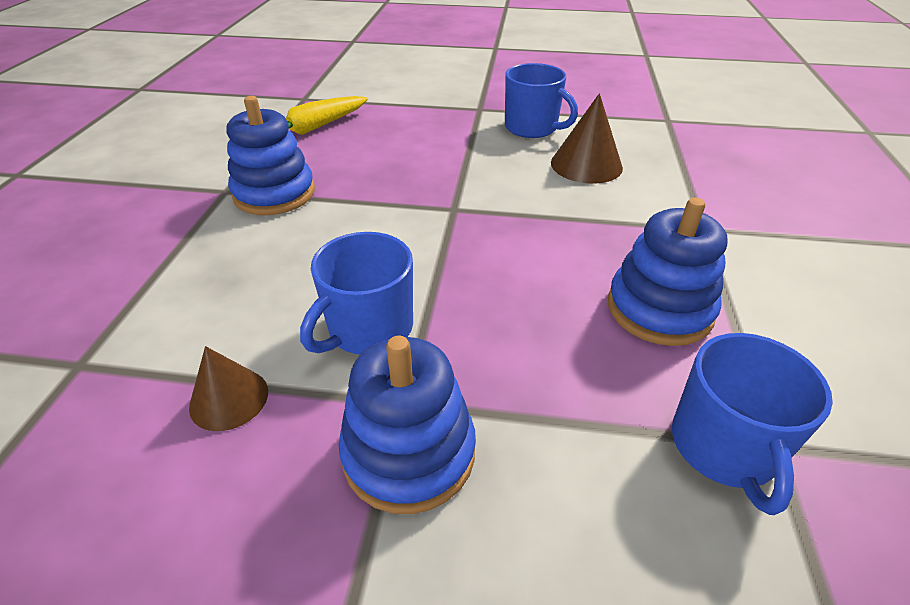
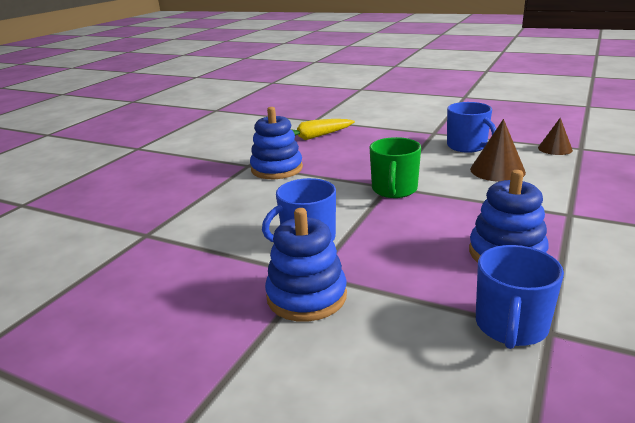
camera: 20 degrees right, 15 degrees down
brown cone [189,346,268,431] -> brown cone moved to [538,118,573,155]
none -> green mug [370,137,421,198]

